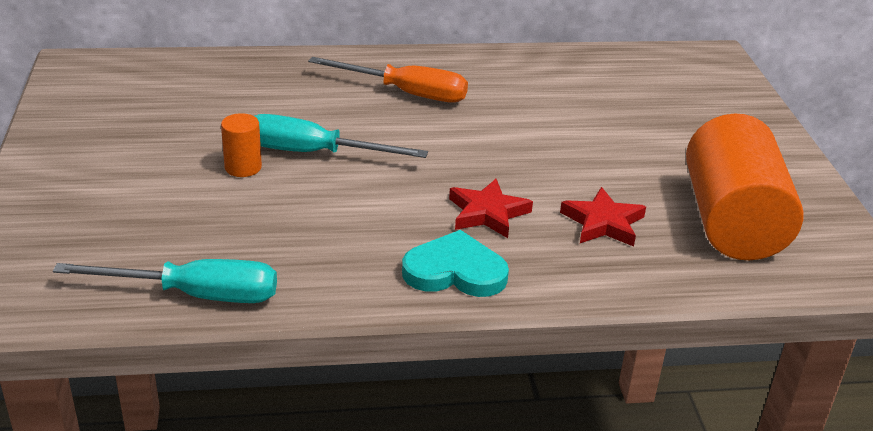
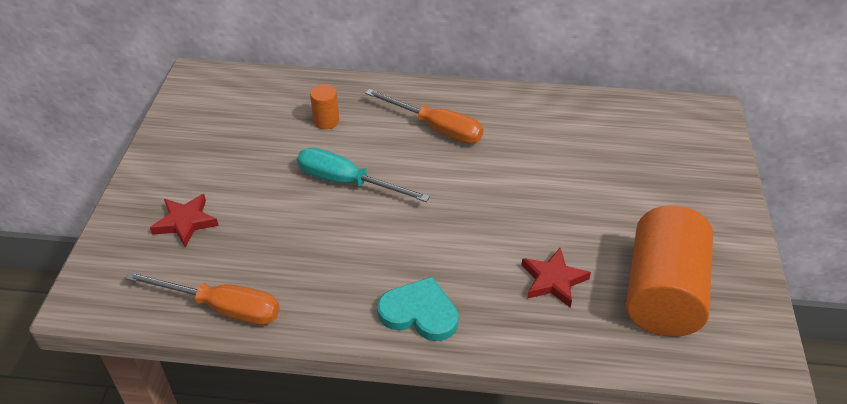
camera: 15 degrees right, 10 degrees up
turquoise screwdriver [53,259,277,303] -> orange screwdriver [125,271,280,325]
orange cylinder [221,113,262,177] -> orange cylinder moved to [310,85,339,130]
red star [449,179,533,238] -> red star moved to [150,194,219,247]

